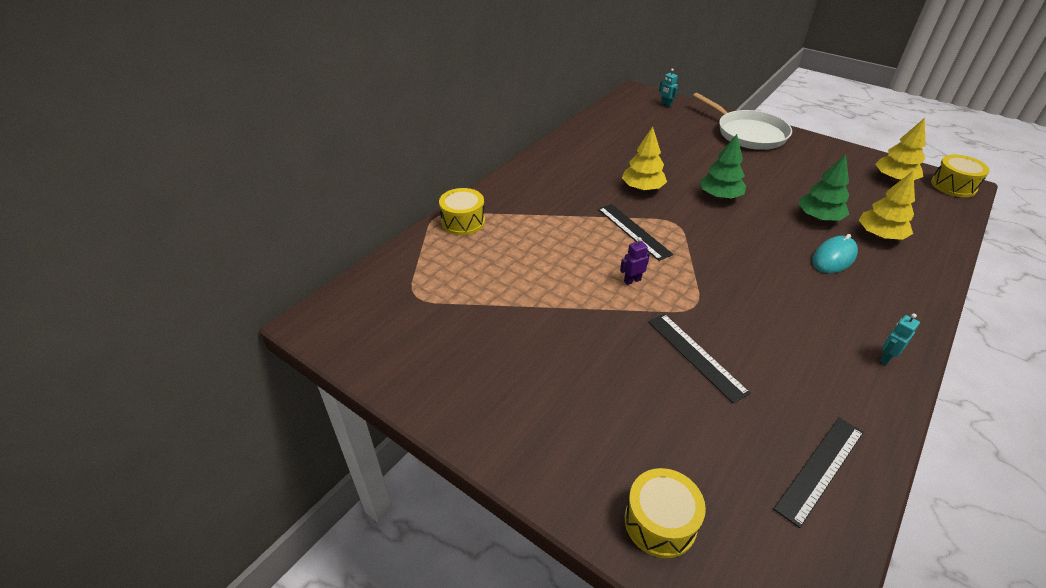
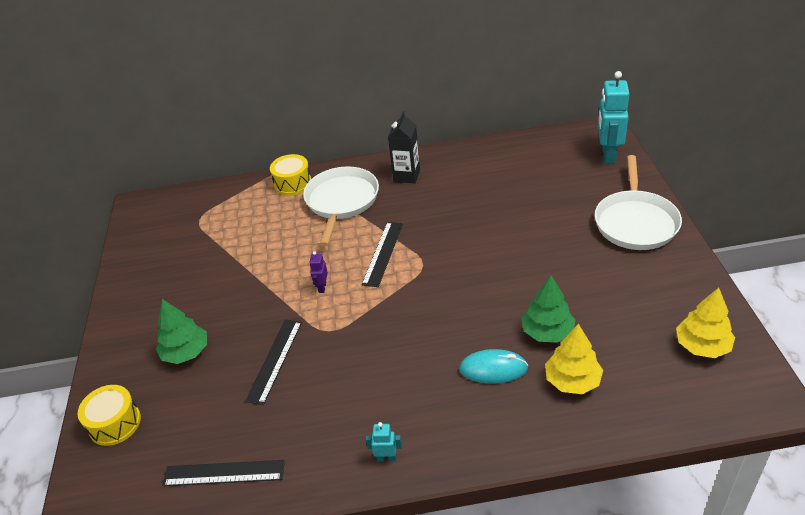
camera: 50 degrees right, 0 degrees up
purple robot [620,237,650,285] -> purple robot turned 105 degrees counterclockwise [309,251,328,293]
yellow tree [622,127,667,191] -> none
turquoise robot [659,69,678,107] -> turquoise robot [598,71,630,164], size x2.21
green tree [700,134,746,199] -> green tree moved to [156,299,207,364]
yellow drum [931,155,990,197] -> none
none -> white pan [303,166,379,246]
none -> black carton [388,111,420,183]

